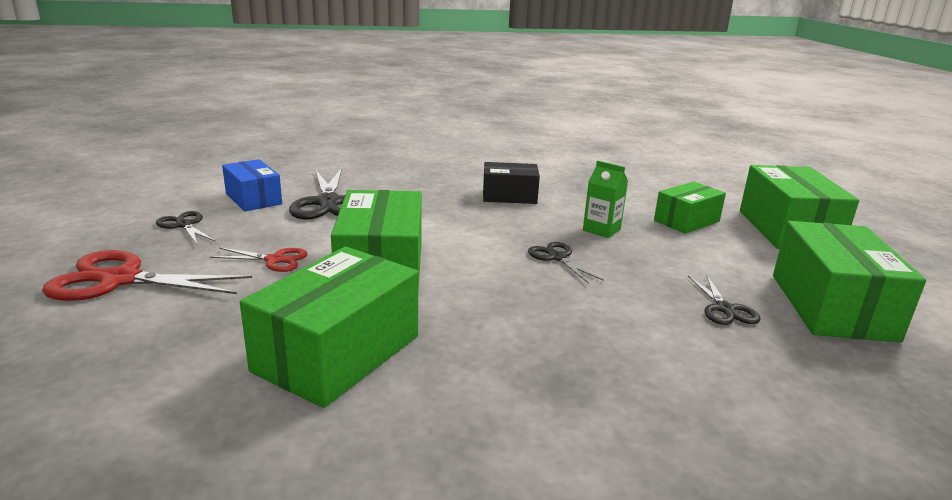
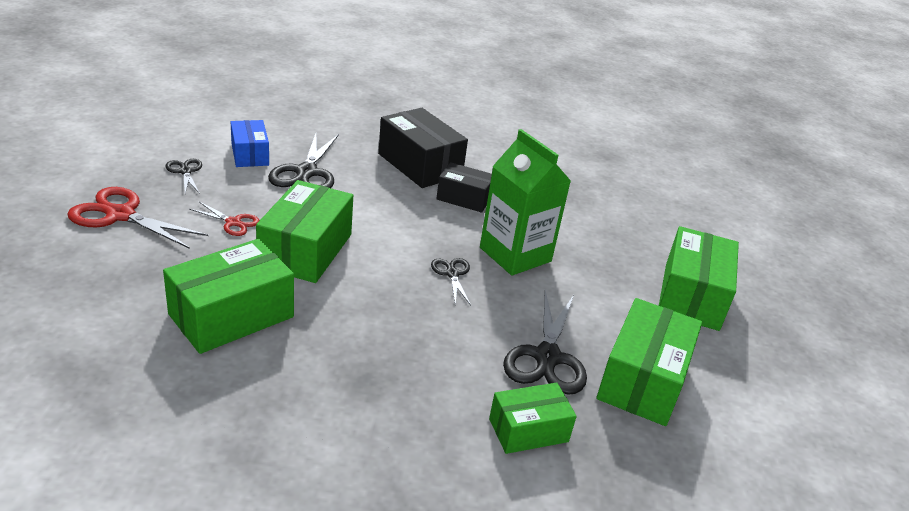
camera: 15 degrees right, 10 degrees up
green carton [583,160,628,238] -> green carton [480,129,571,276], size x2.06
green box [654,182,726,234] -> green box moved to [489,383,577,454]
black scissors [688,274,761,325] -> black scissors [503,290,587,395], size x1.86
none -> black box [378,108,468,188]

